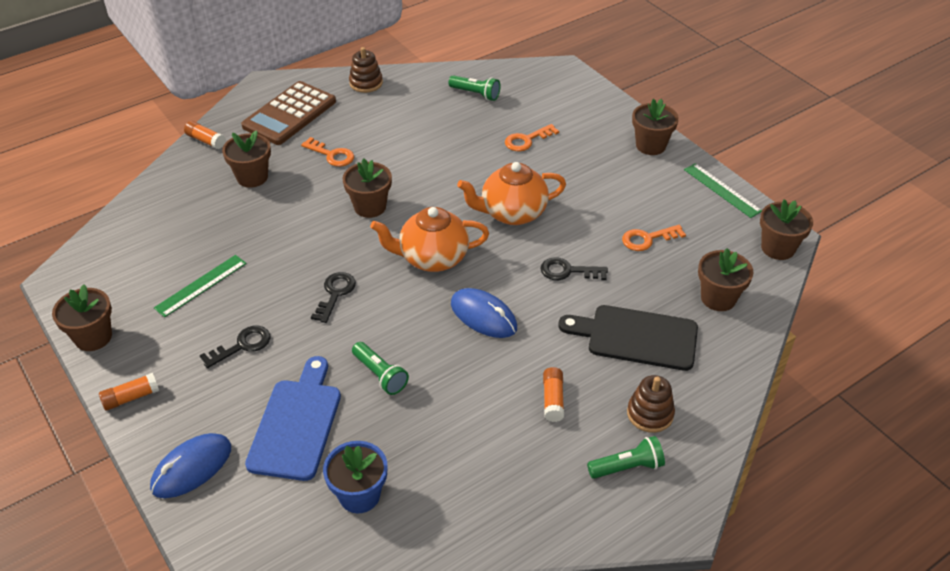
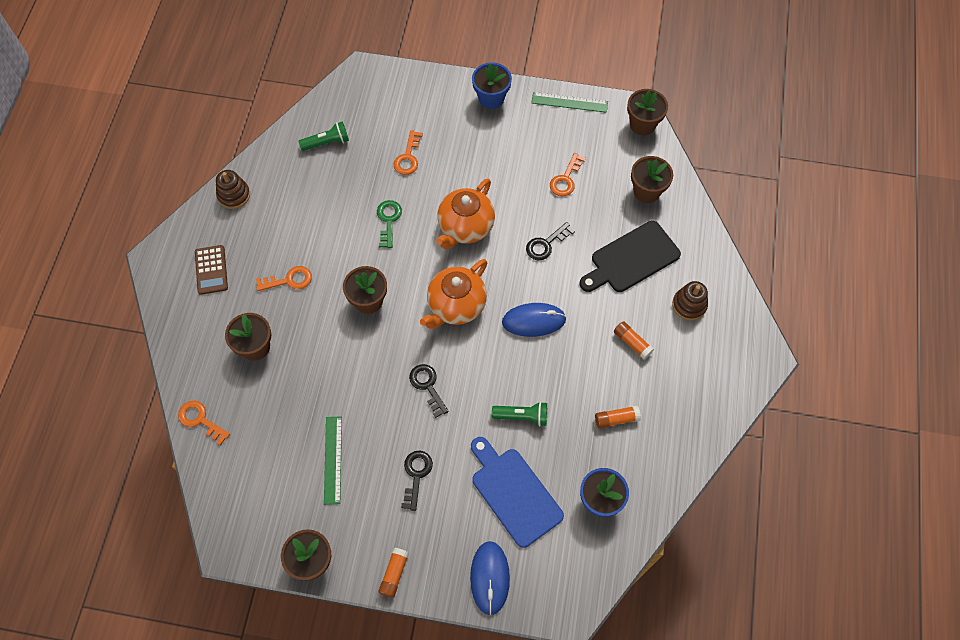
camera: 45 degrees left, 20 degrees up
orange glue stick [184,121,225,149] -> orange glue stick moved to [595,405,641,429]
brown calculator [241,81,336,145] -> brown calculator [195,245,228,295], size x0.58
green flashlight [587,436,665,479] -> none
brown flower pot [632,99,679,155] -> blue flower pot [472,62,512,109]
none -> orange key [178,401,230,446]
none -> green key [377,200,402,248]

